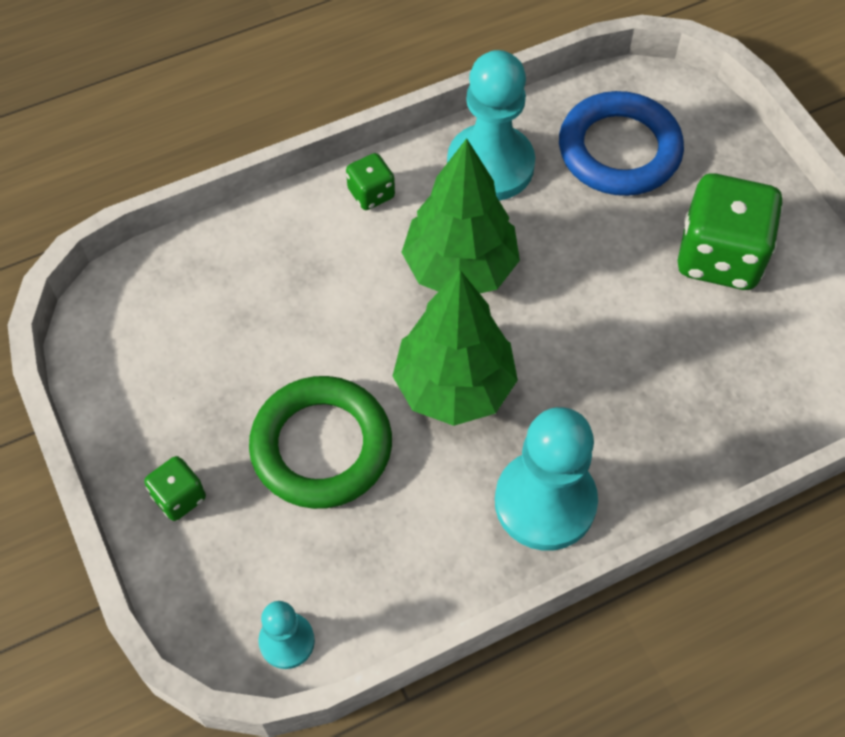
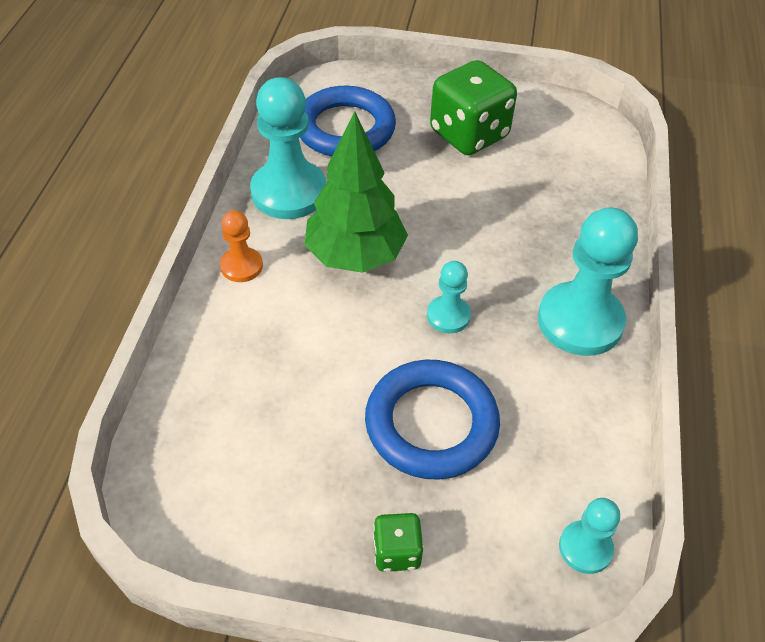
camera: 55 degrees left, 10 degrees down
green ring [249,376,392,509] -> blue ring [365,360,500,480]
green dice [346,153,395,210] -> orange pawn [220,210,263,282]
green tree [393,270,518,426] -> turquoise pawn [427,261,471,333]

